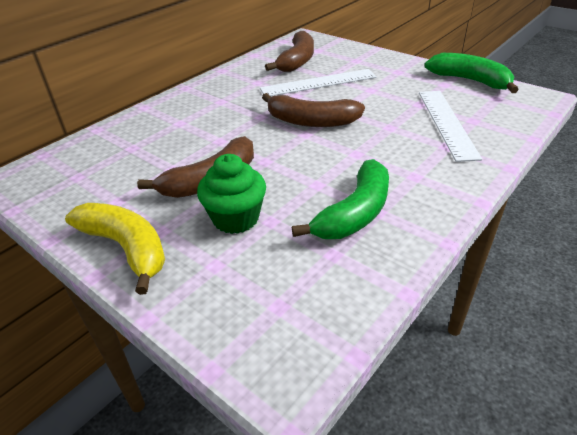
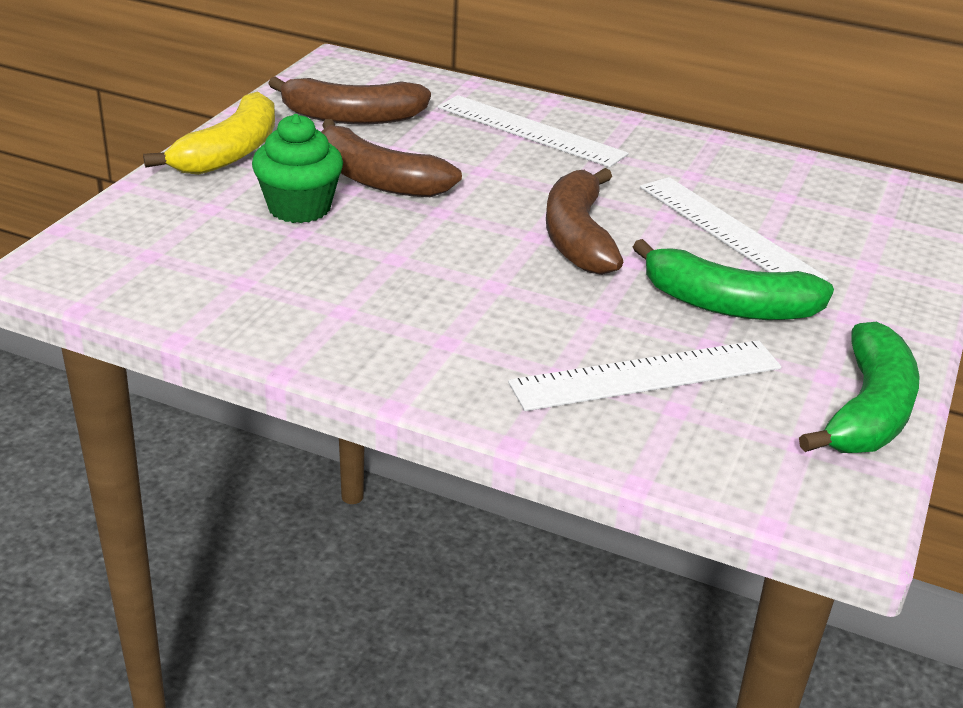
camera: 70 degrees right, 5 degrees down
brown banana [265,31,314,72] -> brown banana moved to [268,77,431,124]
green banana [292,159,389,239] -> green banana moved to [633,239,834,320]
none -> white ruler [438,95,628,167]

